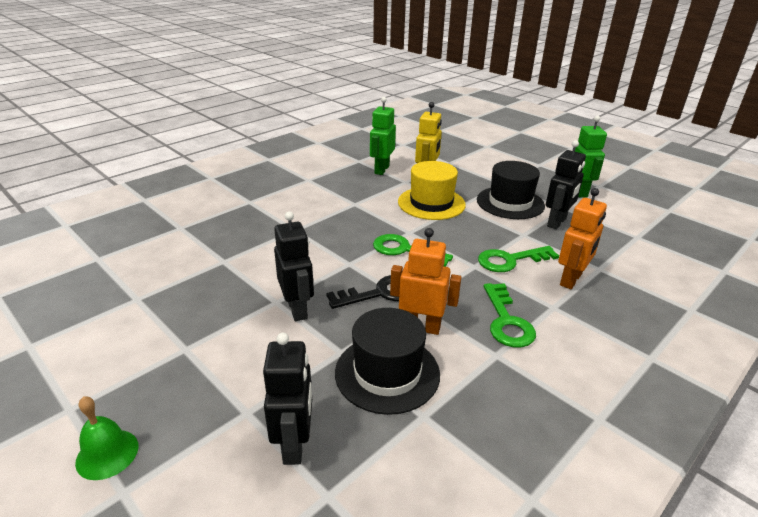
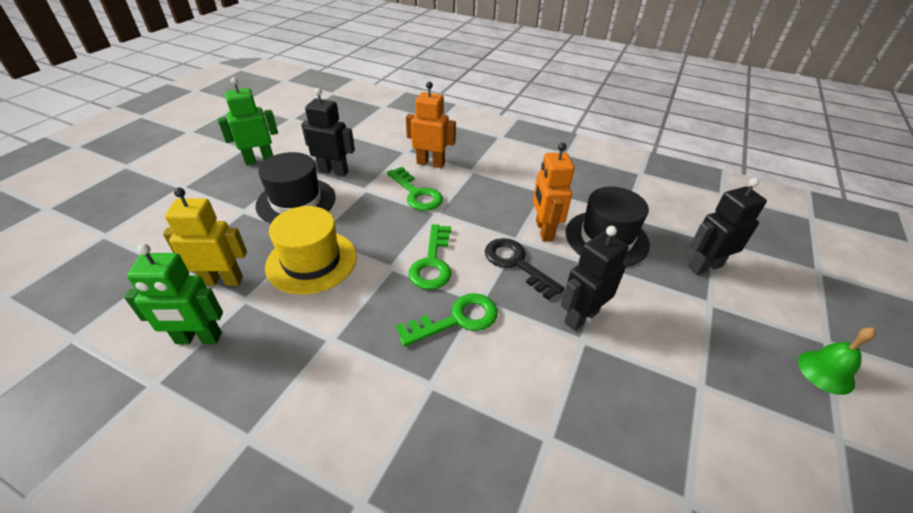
camera: 110 degrees left, 10 degrees up
green key [484,283,536,348] -> green key moved to [396,293,498,347]

